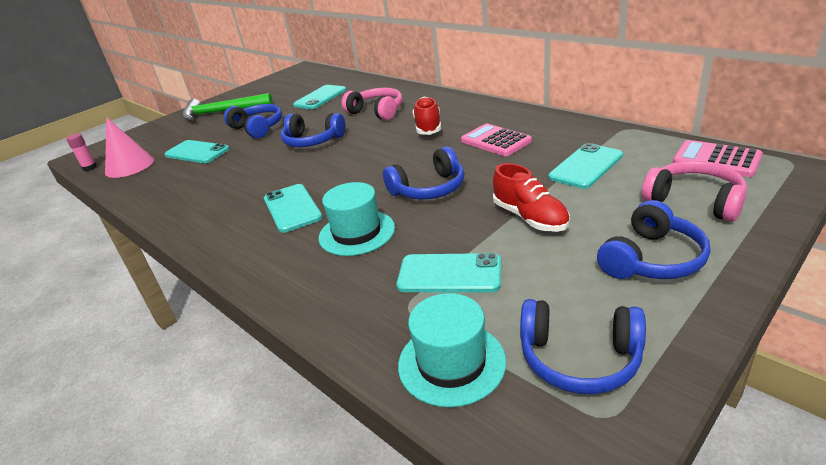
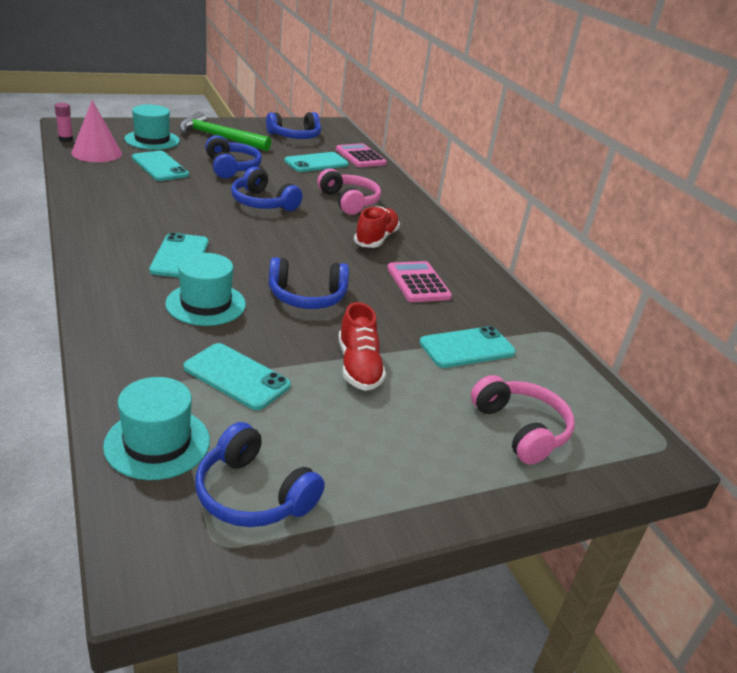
camera: 15 degrees right, 0 degrees up
blue headphones [597,200,710,279] -> blue headphones moved to [266,112,321,139]
pink calculator [673,140,763,177] -> pink calculator moved to [336,143,387,167]
none -> turquoise hat [124,105,180,150]

